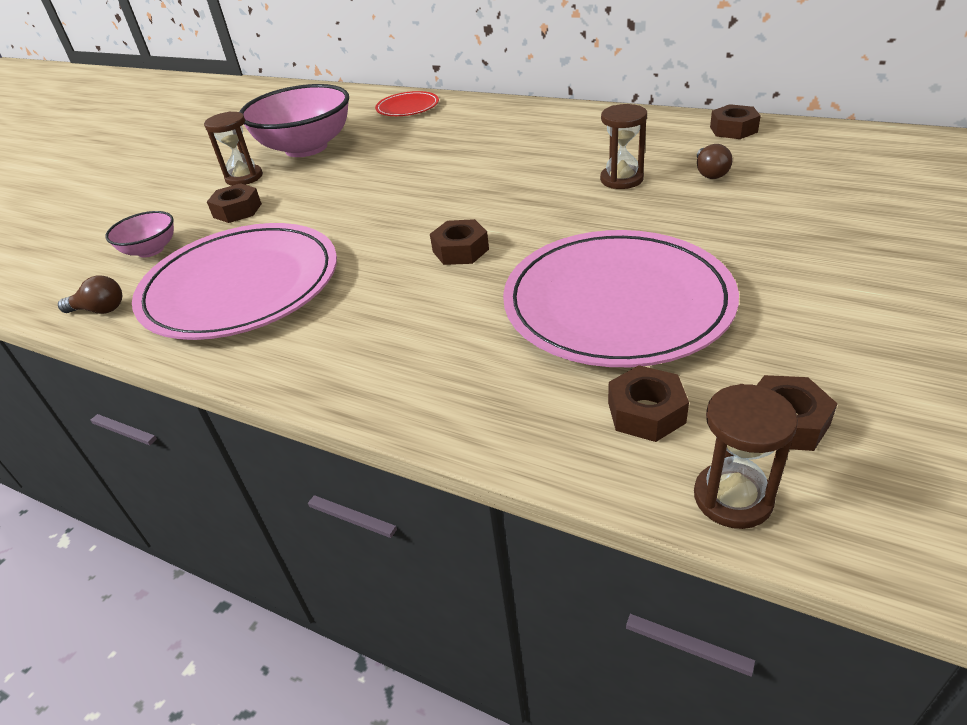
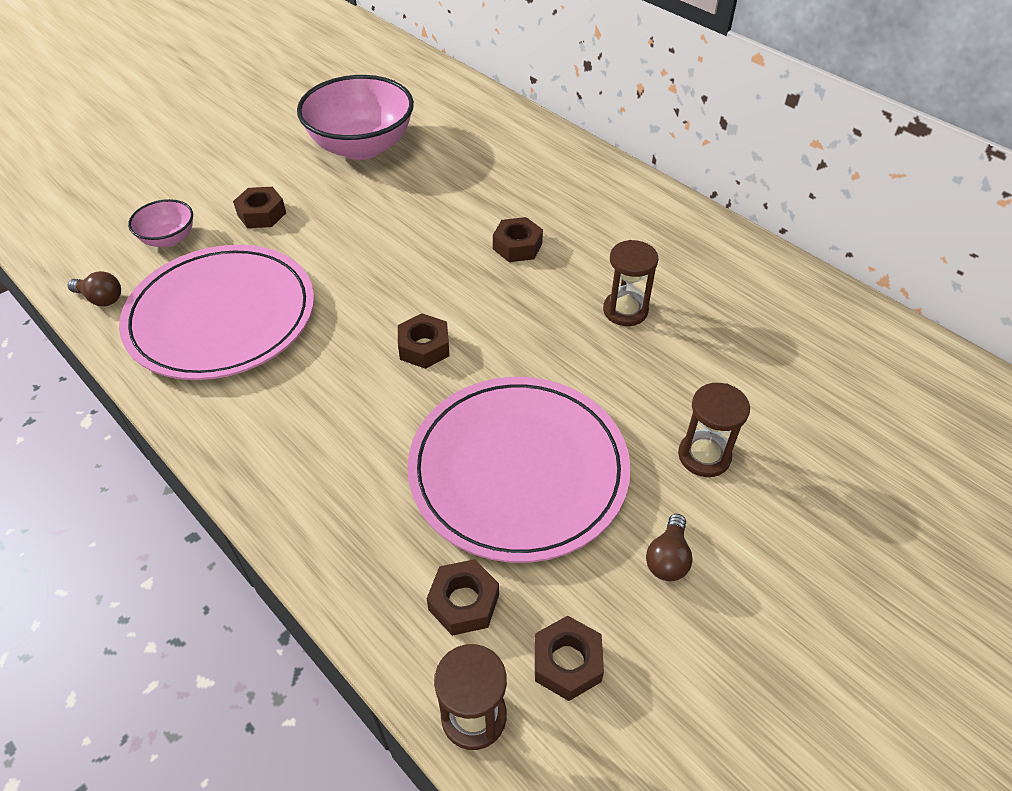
camera: 15 degrees right, 10 degrees up
brown hourglass [204,111,263,186] -> brown hourglass moved to [678,383,750,477]
red plate [375,91,439,116] -> none
brown light bulb [697,144,733,179] -> brown light bulb moved to [646,514,693,581]
brown nut [710,104,761,139] -> brown nut moved to [493,217,543,262]

